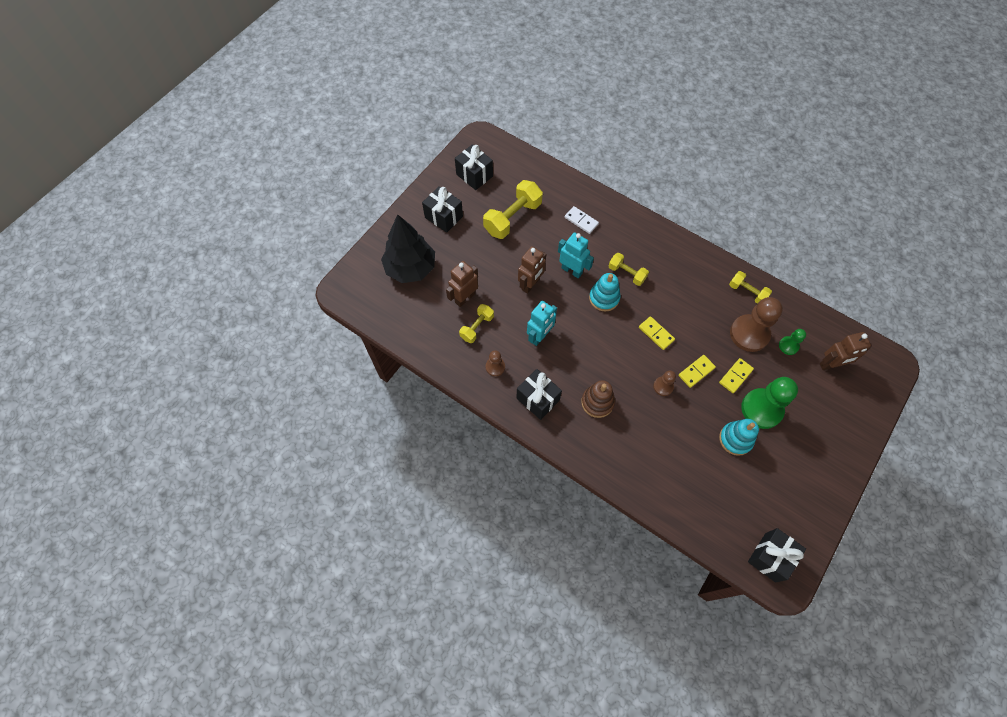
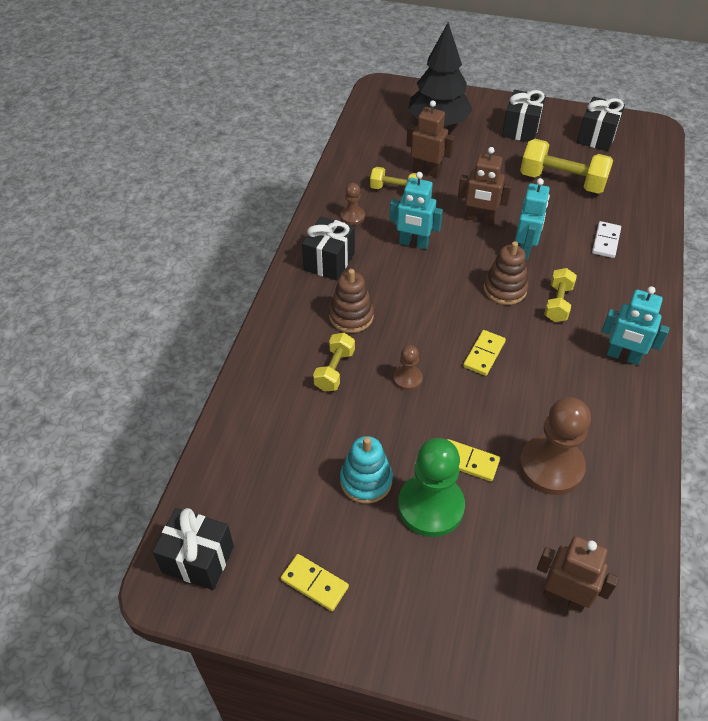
camera: 70 degrees right, 15 degrees down
turquoise stacking toy [589,273,621,311] -> brown stacking toy [484,241,528,305]
yellow domino [678,355,716,388] -> yellow domino moved to [281,554,349,611]
yellow dumbbell [729,271,772,304] -> yellow dumbbell moved to [313,333,355,392]
green pawn [779,329,806,355] -> none
brown robot [820,332,871,370] -> brown robot turned 150 degrees clockwise [537,536,619,612]
none -> turquoise robot [602,286,670,365]

